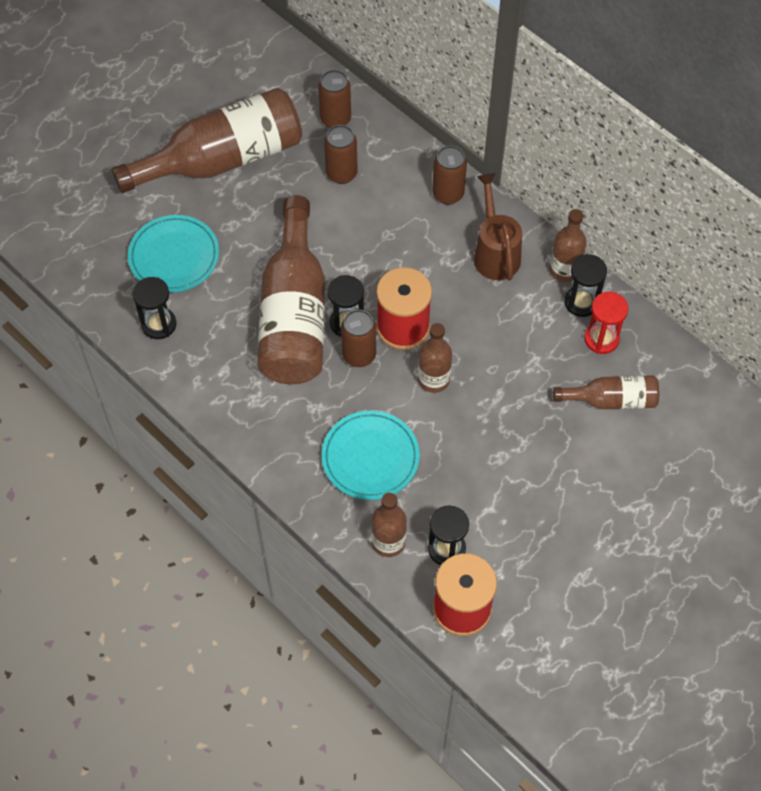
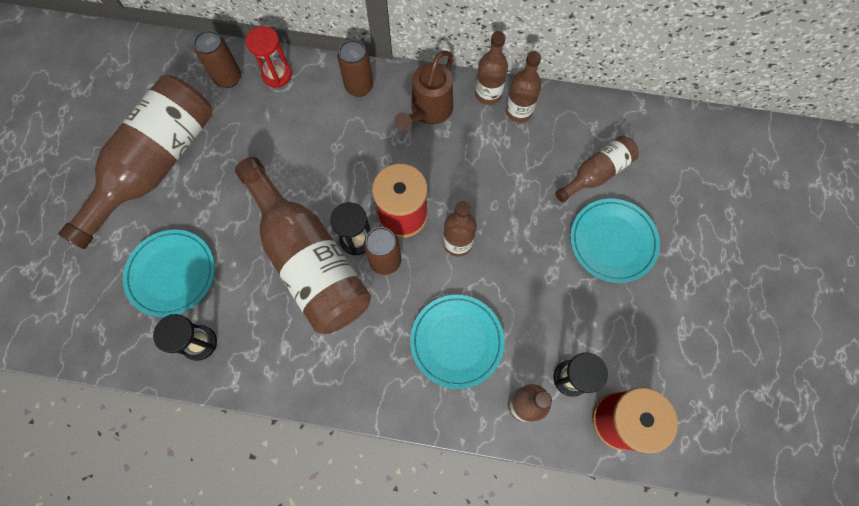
camera: 35 degrees left, 10 degrees up
brown can [324,125,358,184] -> none
brown watering can [474,173,522,281] -> brown watering can turned 105 degrees counterclockwise [394,51,453,131]
black hourglass [564,254,607,317] -> brown bottle [505,51,541,123]
red hourglass [584,292,628,354] -> red hourglass moved to [246,26,292,88]
none -> turquoise plate [570,199,660,283]

